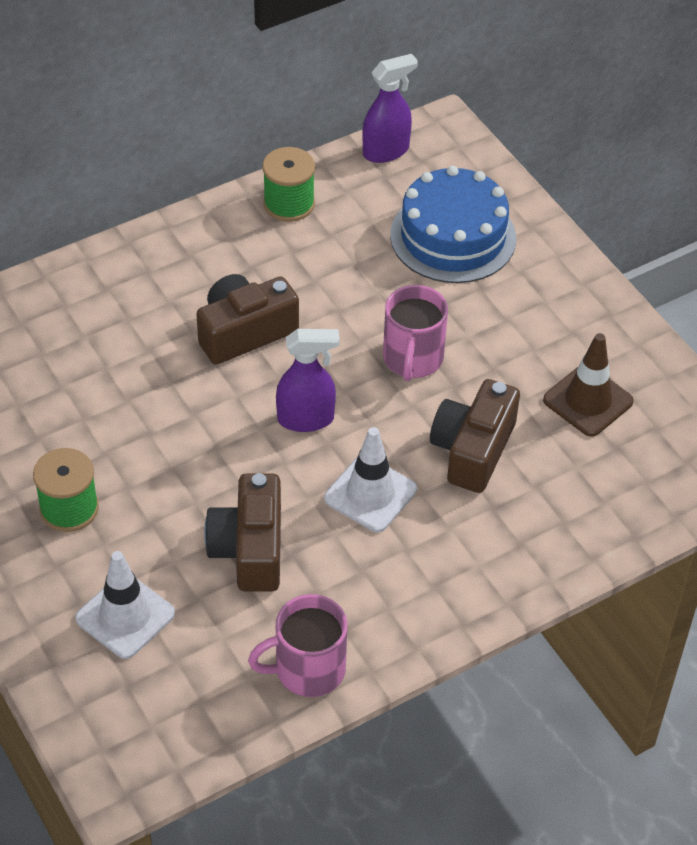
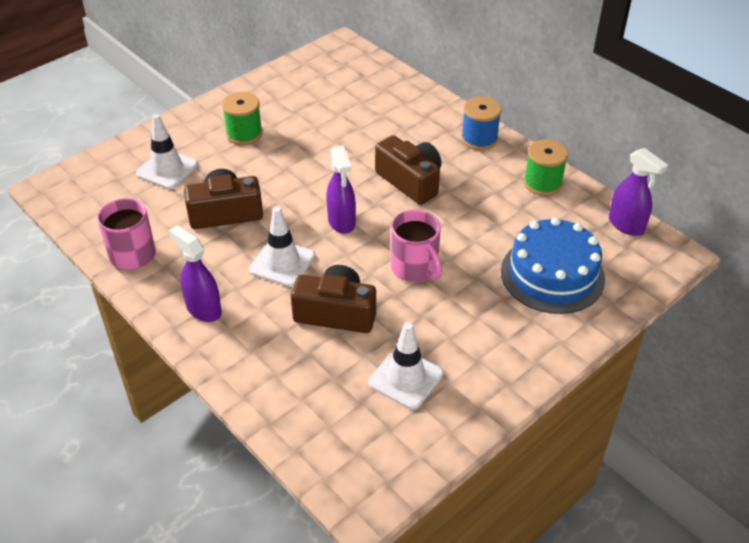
camera: 80 degrees right, 5 degrees down
pink mug [383,285,448,381] -> pink mug turned 120 degrees counterclockwise [391,210,442,282]
brown traffic cone [543,333,634,437] -> white traffic cone [369,322,443,410]
none -> purple spray bottle [169,225,222,322]
none -> blue spool [461,97,502,150]

